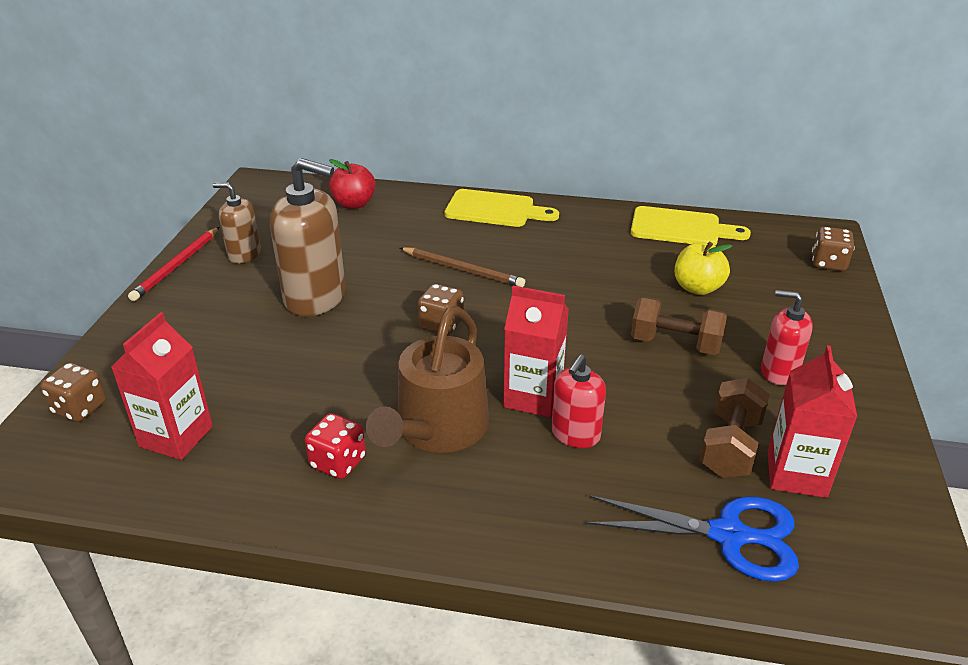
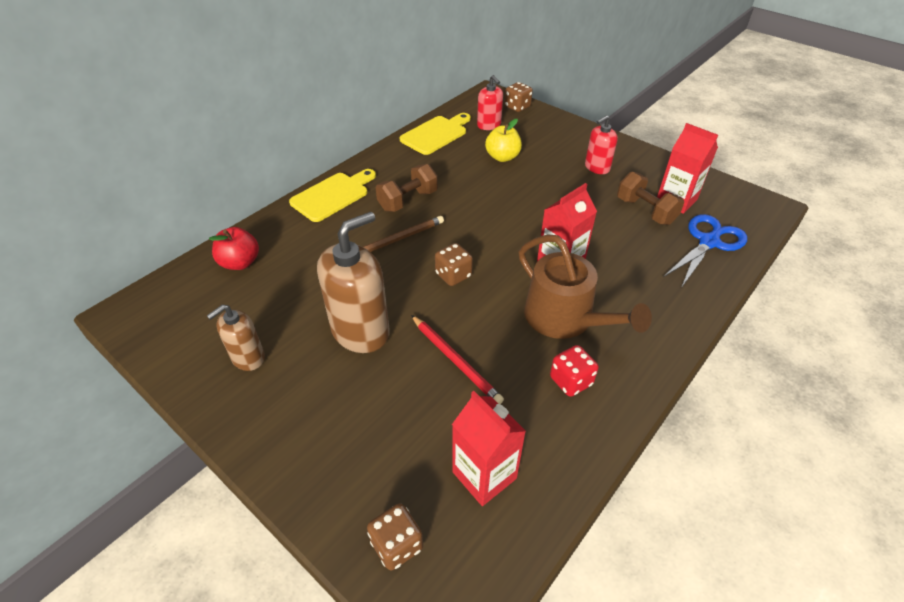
camera: 60 degrees left, 10 degrees up
red pencil [128,227,219,301] -> red pencil moved to [411,315,504,404]
red soap dispenser [552,354,606,448] -> red soap dispenser moved to [477,75,503,130]
brown dumbbell [631,296,727,355] -> brown dumbbell moved to [376,164,438,212]

